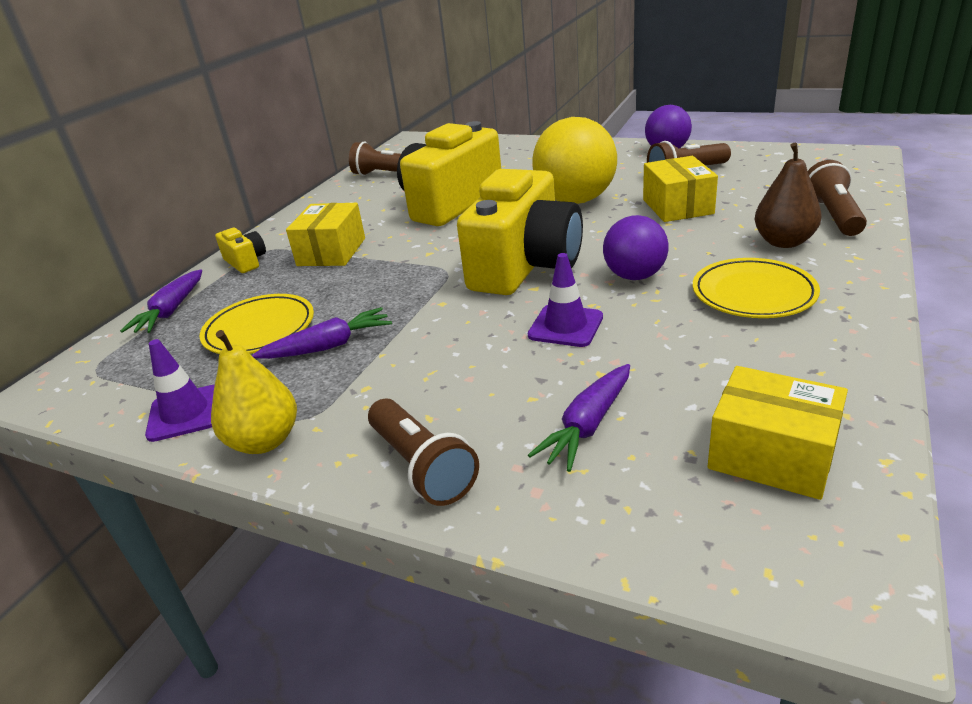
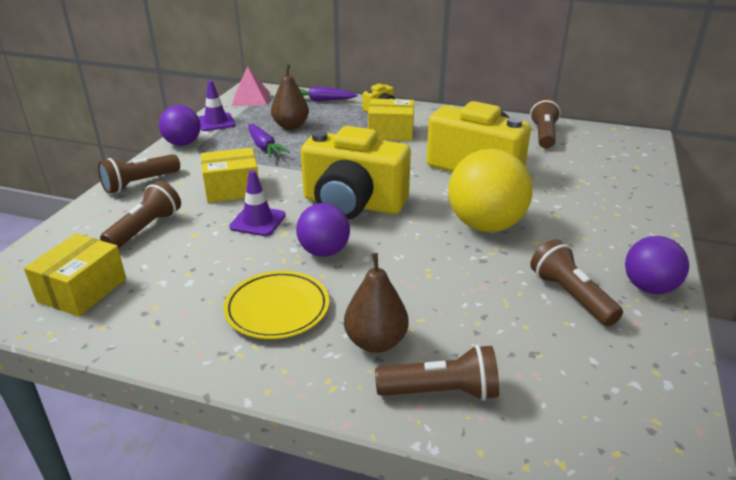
camera: 80 degrees right, 0 degrees up
yellow plate [199,294,314,354] -> brown pear [271,64,309,130]
yellow pear [211,330,297,454] -> purple ball [159,105,201,146]
purple carrot [528,364,630,472] -> brown flashlight [100,181,181,249]
yellow box [643,156,718,222] -> yellow box moved to [201,147,259,203]
none -> pink pyramid [232,66,270,106]

